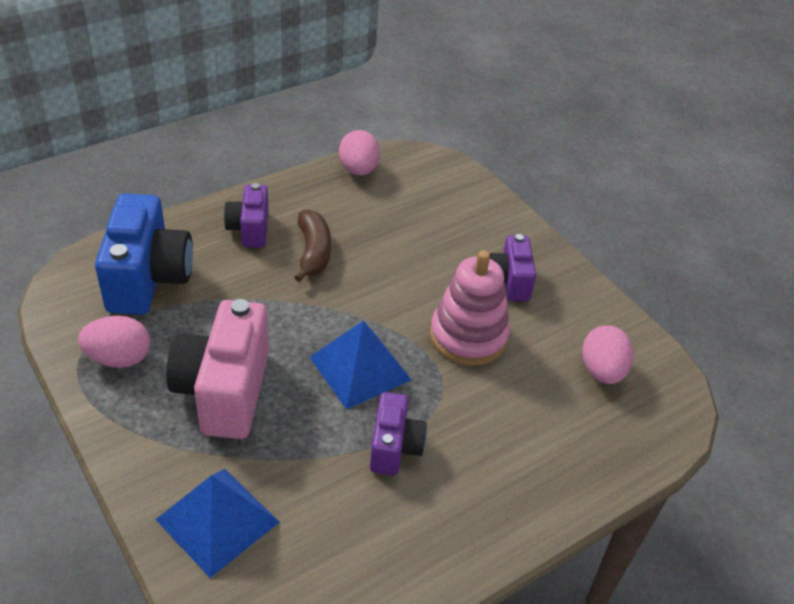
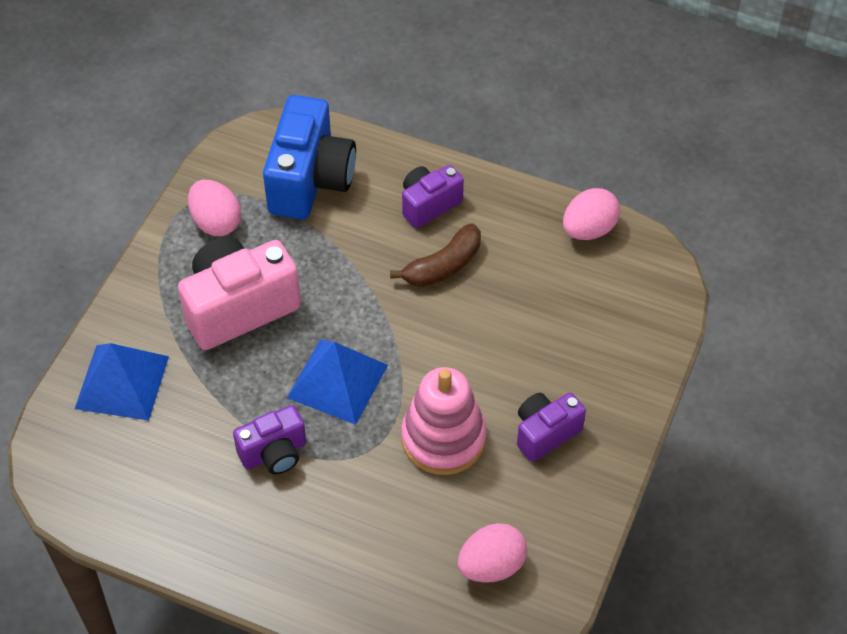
camera: 60 degrees right, 10 degrees up
blue camera [95,194,193,315] -> blue camera turned 45 degrees counterclockwise [263,95,356,219]

